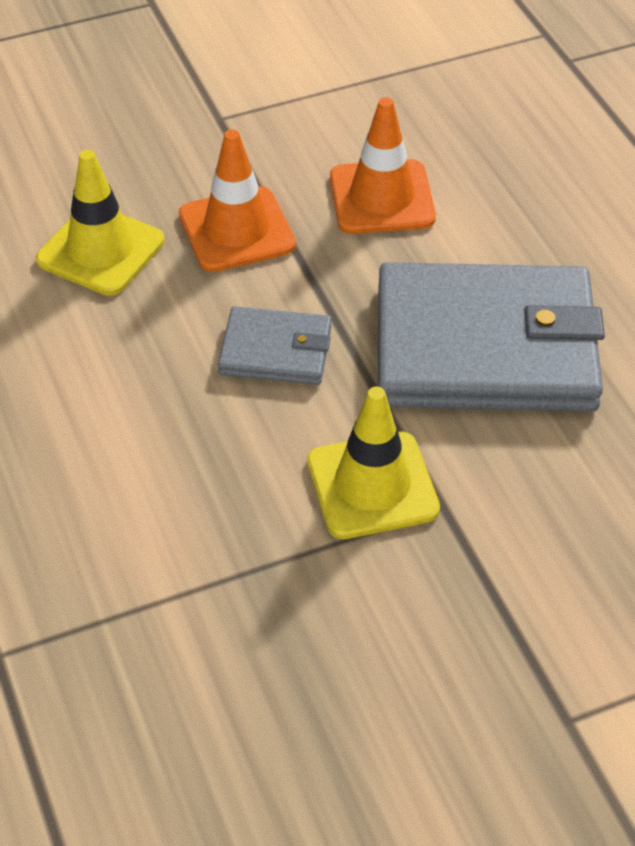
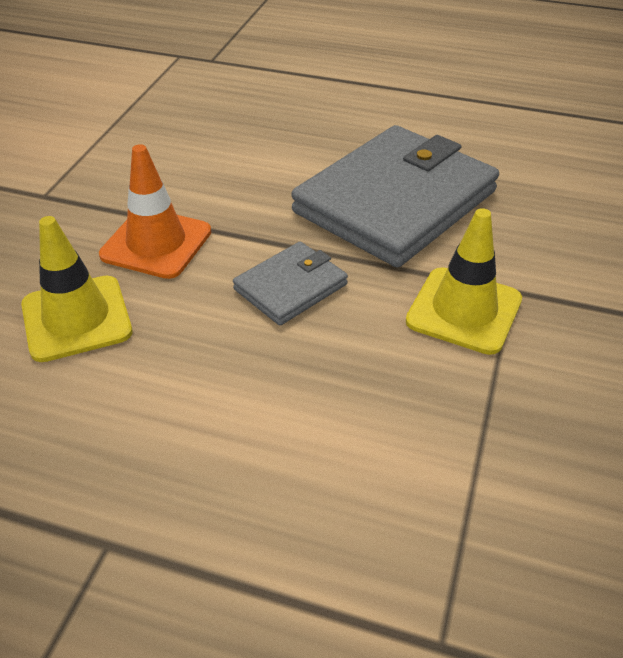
camera: 50 degrees left, 5 degrees down
orange traffic cone [330,97,436,234] -> none

